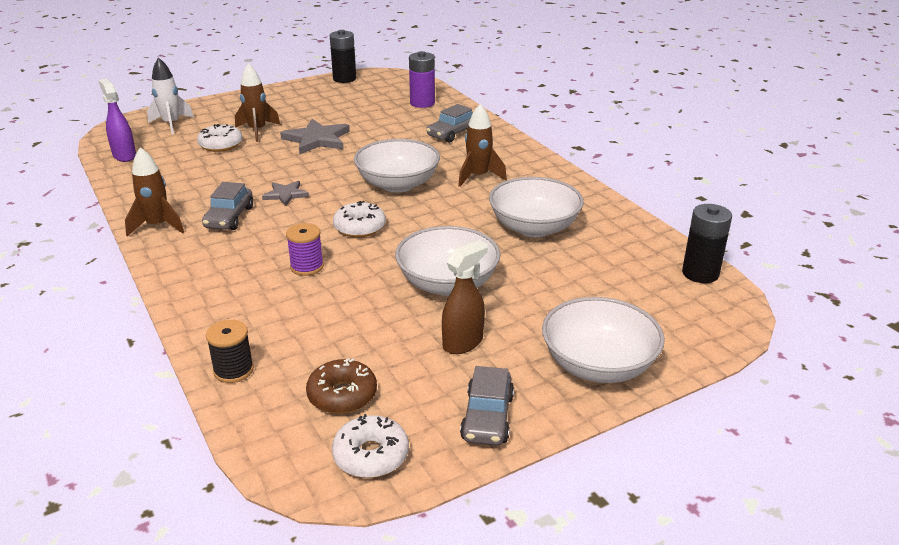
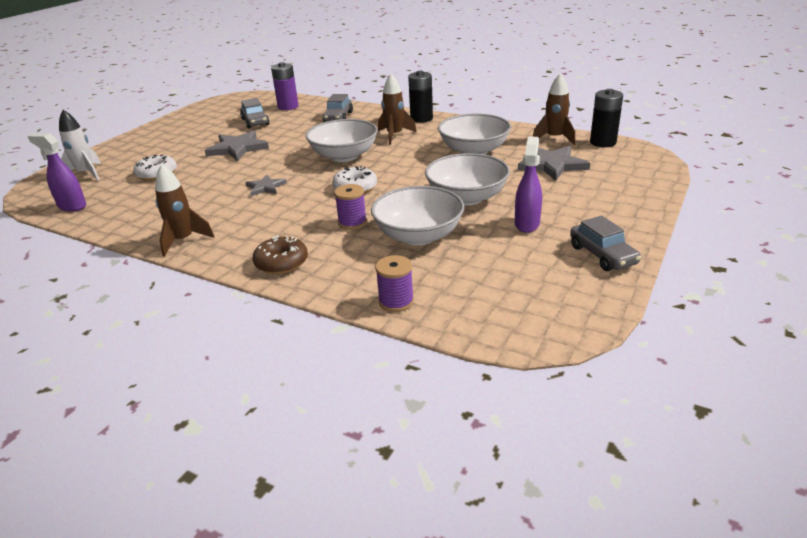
camera: 30 degrees left, 0 degrees up
grey car [202,182,253,230] -> grey car moved to [240,98,269,128]
black spool [206,320,254,383] -> purple spool [375,255,414,312]
brown rocket [235,63,281,142] -> brown rocket moved to [533,73,575,145]
brown donut [306,358,377,414] -> brown donut moved to [253,235,308,274]
black battery [330,30,356,83] -> black battery moved to [408,71,433,123]
white donut [332,414,409,478] -> none
brown spray bottle [442,240,488,354] -> purple spray bottle [515,136,542,233]
white bowl [542,297,665,383] -> white bowl moved to [371,186,464,245]
none -> grey star [518,146,590,181]

